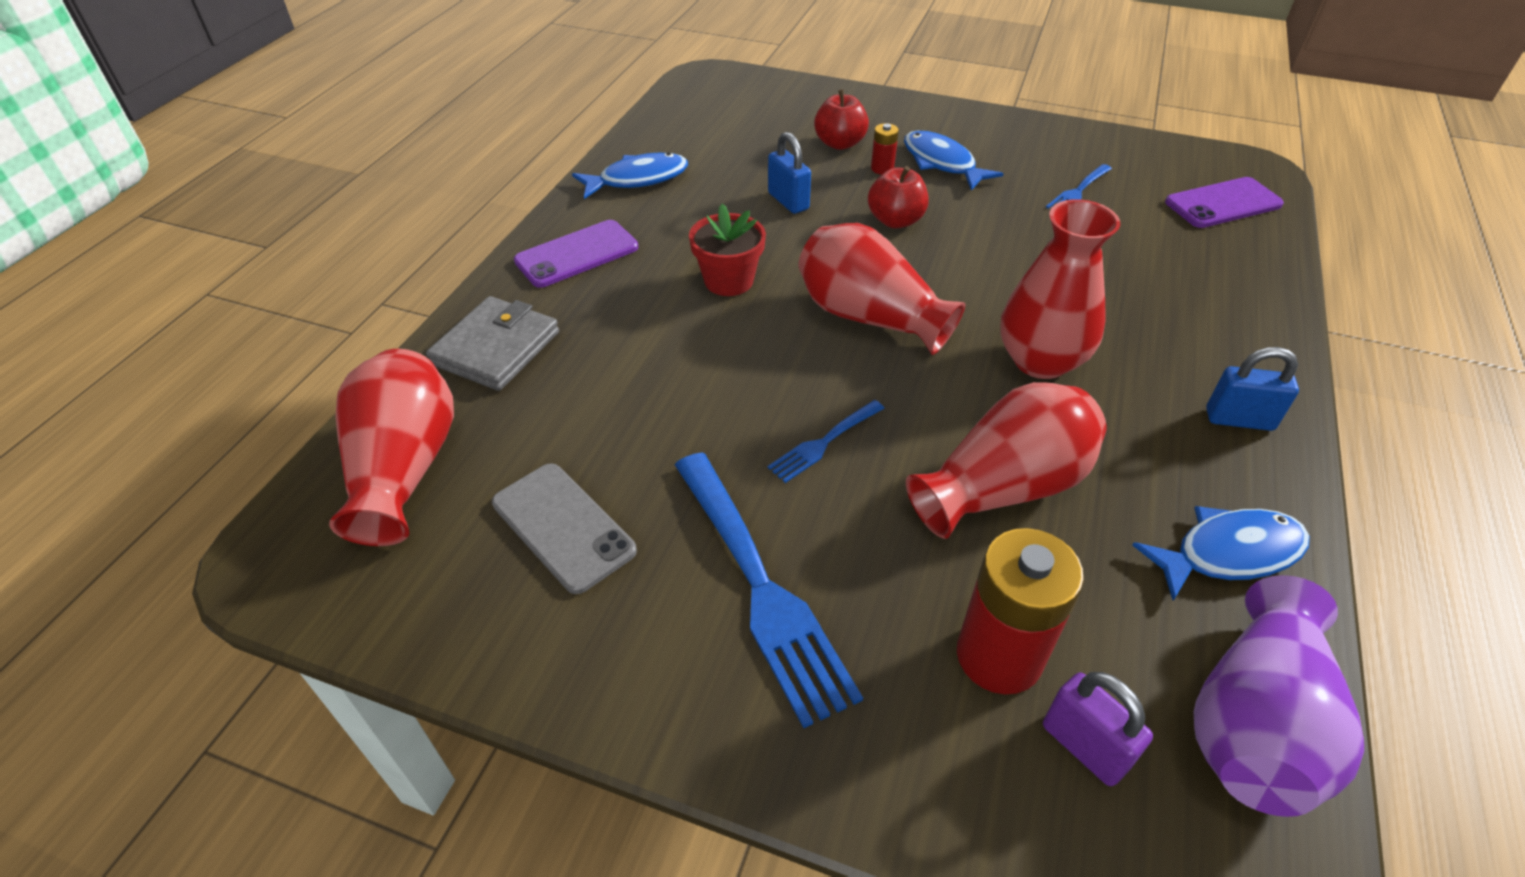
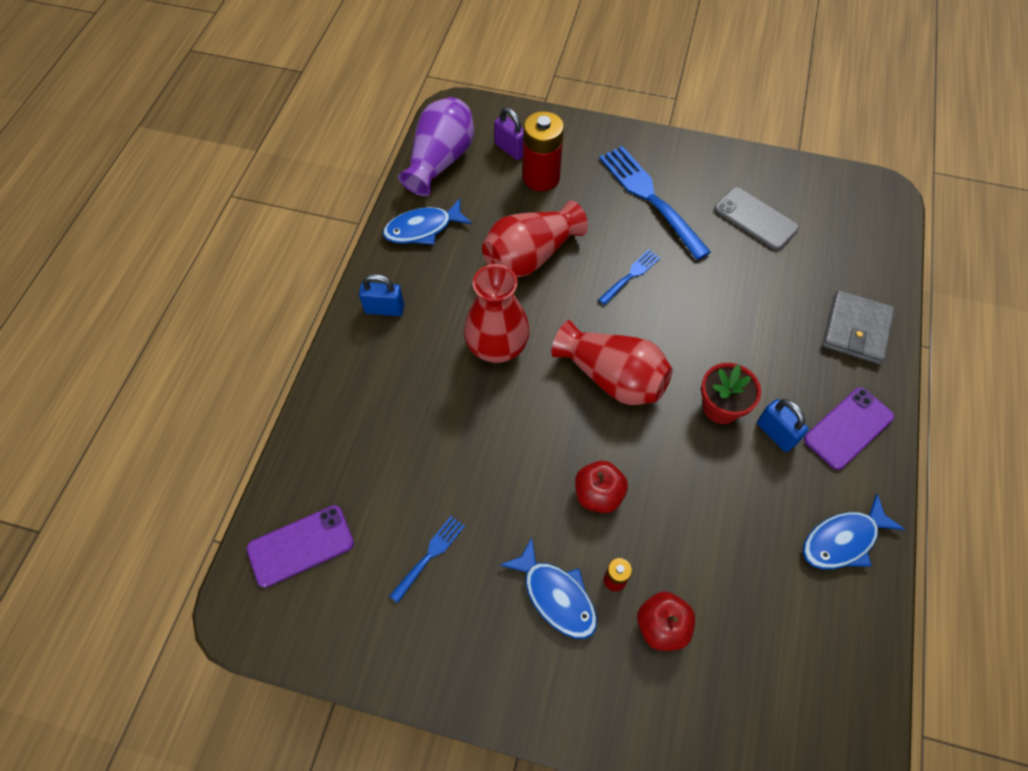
camera: 175 degrees right, 15 degrees up
red vase [329,349,454,546] -> none
blue padlock [768,132,811,214] -> blue padlock moved to [757,399,808,452]

